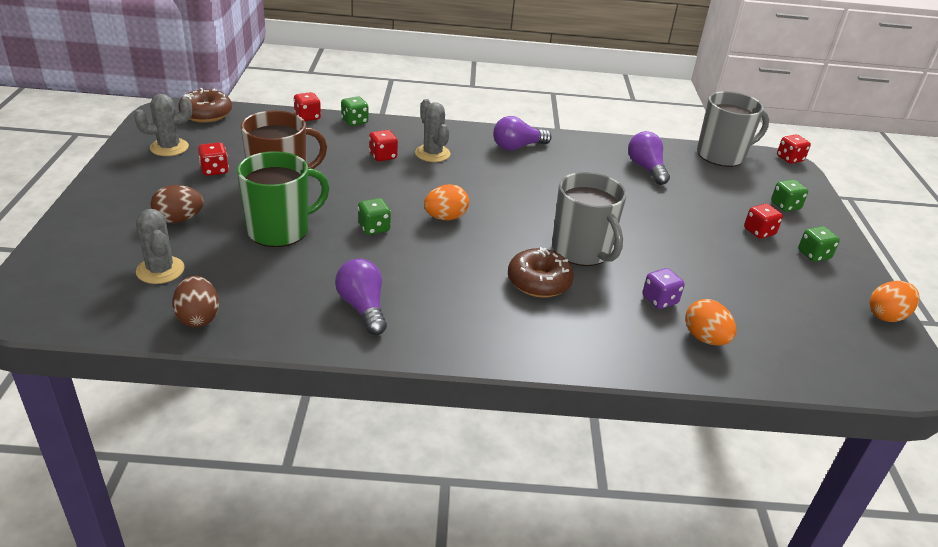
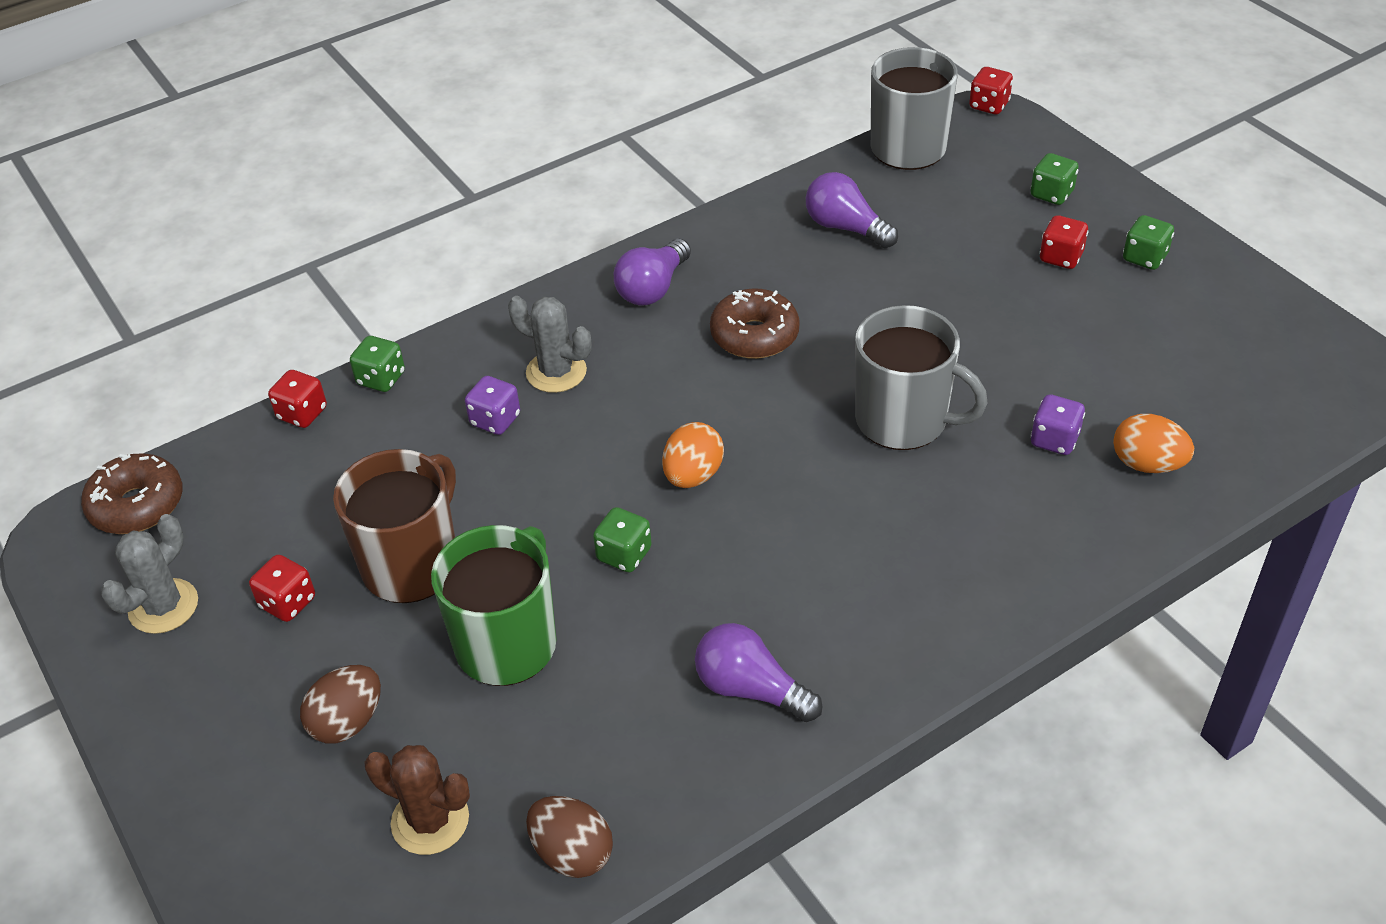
camera: 30 degrees left, 10 degrees up
grey cactus [136,209,185,284] -> brown cactus [365,745,470,855]
red dice [369,130,398,161] -> purple dice [465,376,520,435]
brown donut [508,247,574,298] -> brown donut moved to [710,288,800,359]
orange egg [870,281,920,322] -> none

